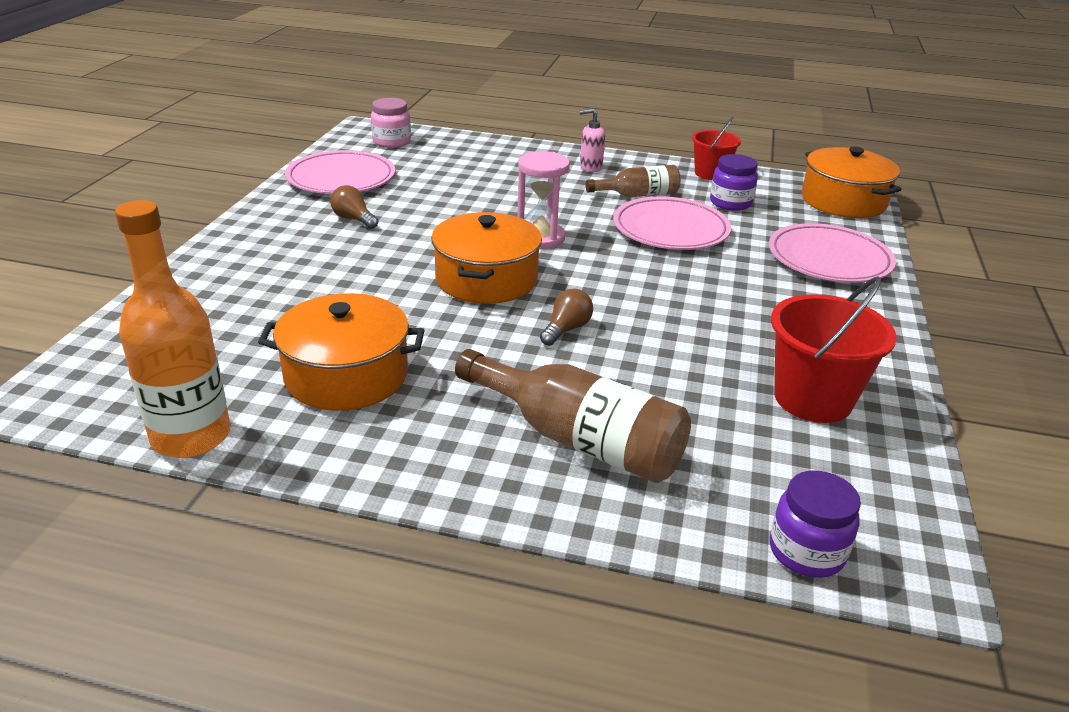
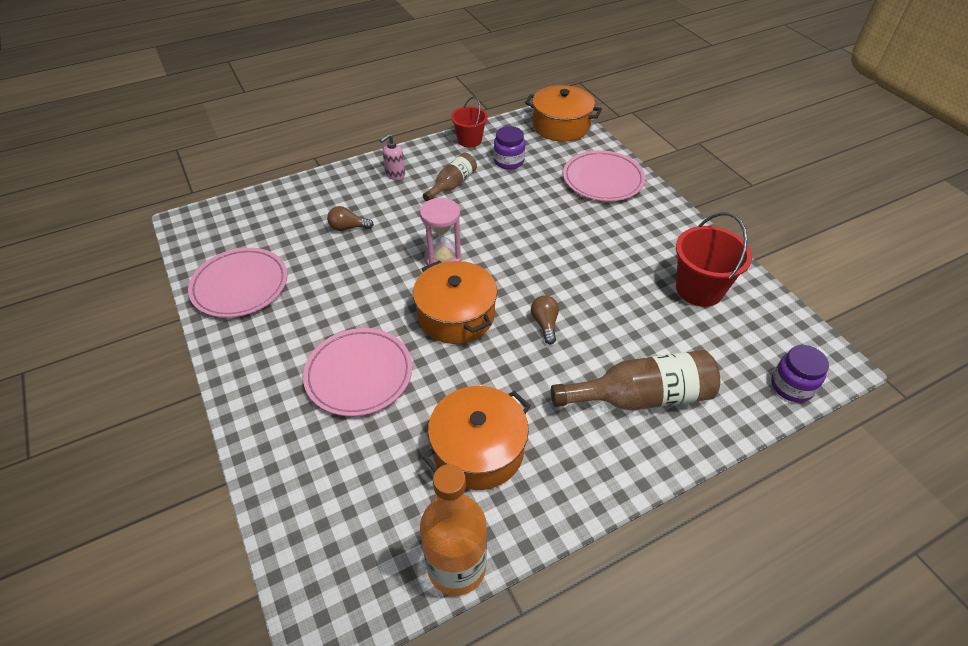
camera: 40 degrees left, 15 degrees up
brown light bulb [330,185,379,229] -> brown light bulb moved to [327,206,374,231]
pink jar [371,98,411,148] -> none
pink plate [613,197,731,250] -> pink plate moved to [303,328,412,416]

